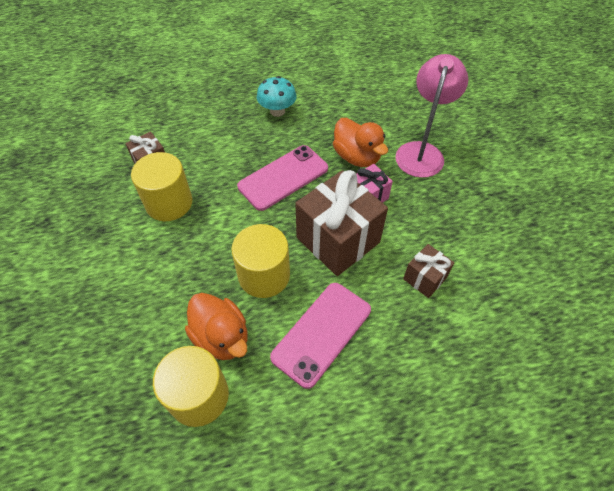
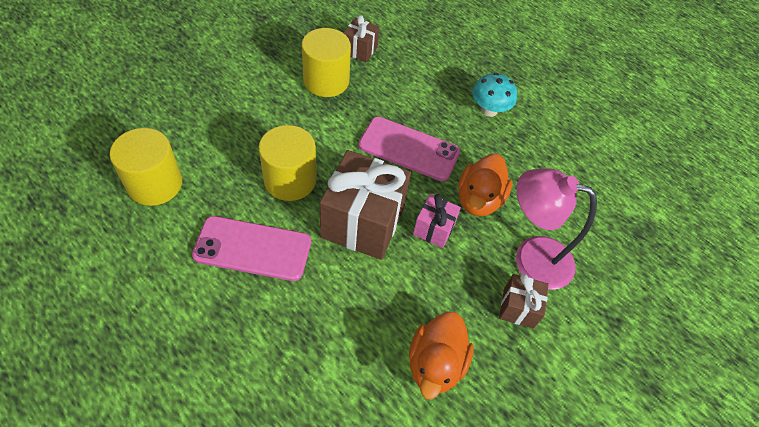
camera: 55 degrees right, 0 degrees up
orange duck [185,293,247,360] -> orange duck moved to [409,312,474,399]
pink lamp [395,54,468,178] -> pink lamp turned 150 degrees counterclockwise [516,168,597,290]
brown gift [403,244,454,298] -> brown gift moved to [499,274,549,329]

